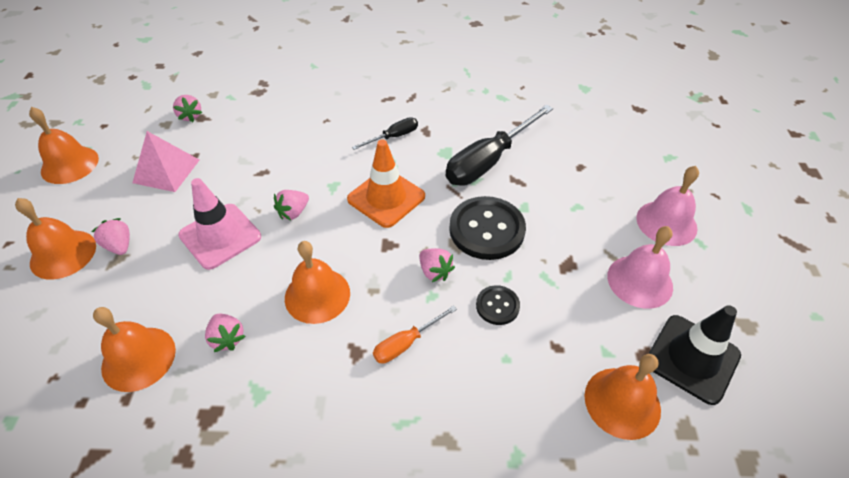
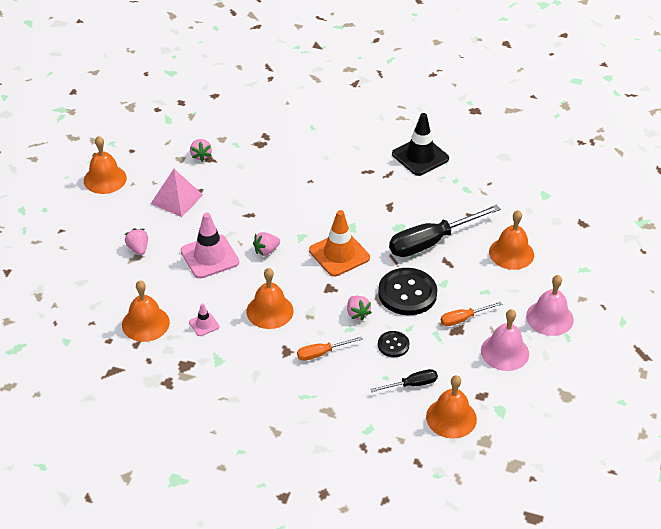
camera: 15 degrees right, 5 degrees down
orange bell [15,198,96,280] -> orange bell moved to [489,210,534,270]
pink strawberry [205,313,245,352] -> pink traffic cone [189,303,219,336]
black screwdriver [352,117,418,150] -> black screwdriver moved to [370,369,438,392]
black traffic cone [648,305,741,405] -> black traffic cone moved to [392,113,449,176]
none -> orange screwdriver [441,302,502,326]

